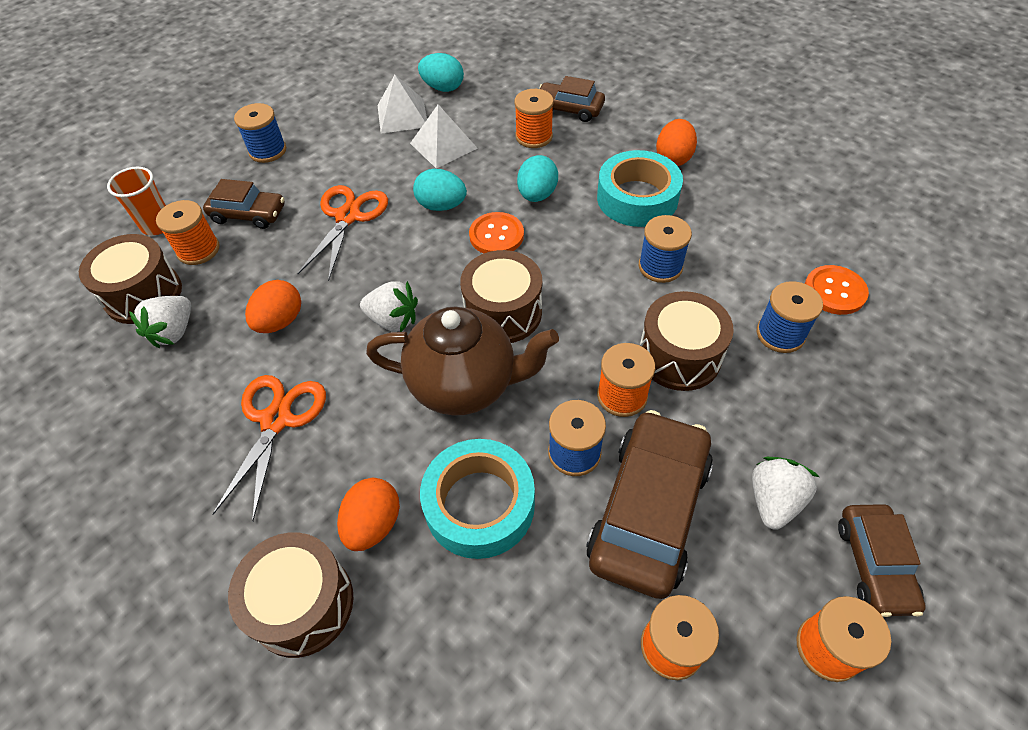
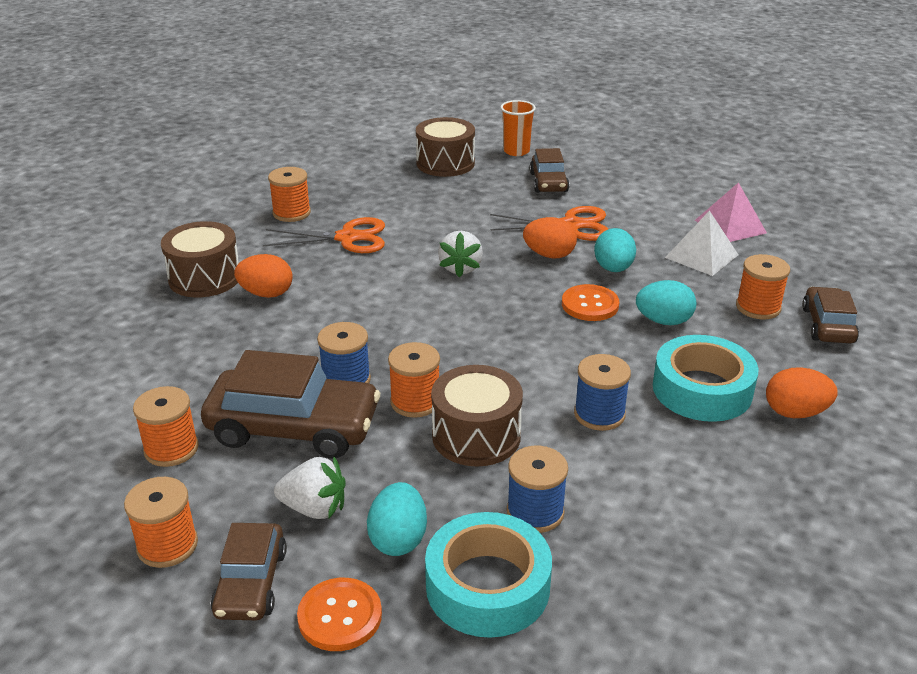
camera: 75 degrees right, 20 degrees down
white strawberry [129,296,191,348] -> none
orange spool [156,200,219,265] -> orange spool moved to [268,167,311,222]
blue spool [234,103,286,163] -> none
orange egg [245,280,301,333] -> orange egg moved to [523,217,577,258]
brown teapot [366,306,559,416] -> none
white pyramid [378,75,427,134] -> pink pyramid [695,182,767,242]
turquoise egg [418,53,464,92] -> turquoise egg moved to [367,482,427,556]
turquoise tape [420,439,535,559] -> turquoise tape moved to [425,512,552,638]
brown drum [460,250,542,343] -> none
orange button [805,265,869,315] -> orange button moved to [297,578,382,651]
brown car [838,504,926,617] -> brown car turned 75 degrees counterclockwise [211,523,287,620]

